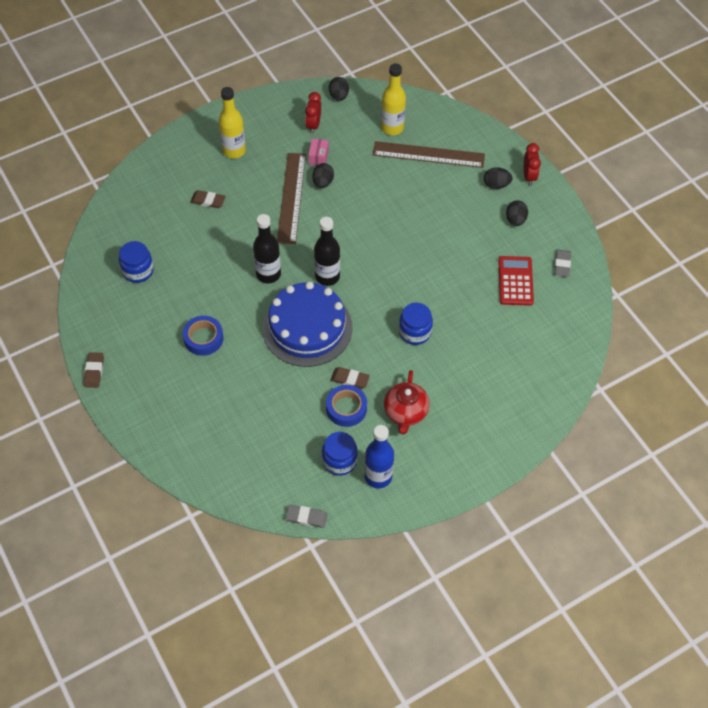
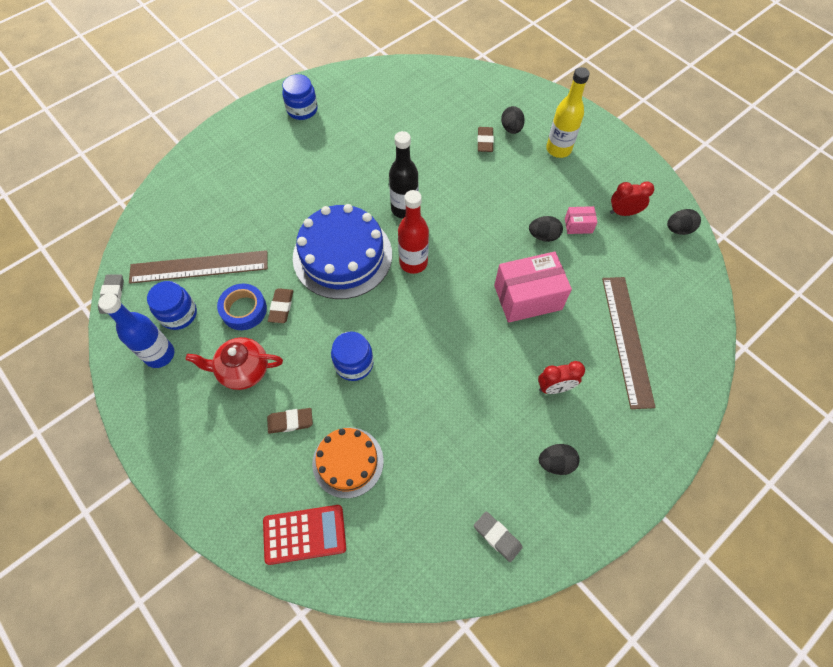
camera: 80 degrees right, 5 degrees up
brown eraser [84,352,104,388] -> brown eraser moved to [267,408,313,434]
blue jar [119,241,154,283] -> blue jar moved to [282,74,318,120]
blue tape [183,316,223,356] -> none
brown ruler [277,153,306,244] -> brown ruler moved to [129,250,268,284]
black bottle [314,217,340,286] -> red bottle [398,190,429,274]
yellow bottle [381,63,406,135] -> none
black egg [484,167,513,189] -> black egg moved to [501,106,525,134]
red calculator [498,256,534,306] -> red calculator moved to [263,505,346,565]
red clock [524,143,541,186] -> red clock moved to [538,361,585,394]
grey eraser [554,250,571,277] -> grey eraser turned 45 degrees clockwise [474,511,523,562]
none -> orange cake [312,428,384,498]
none -> pink box [494,252,572,323]

